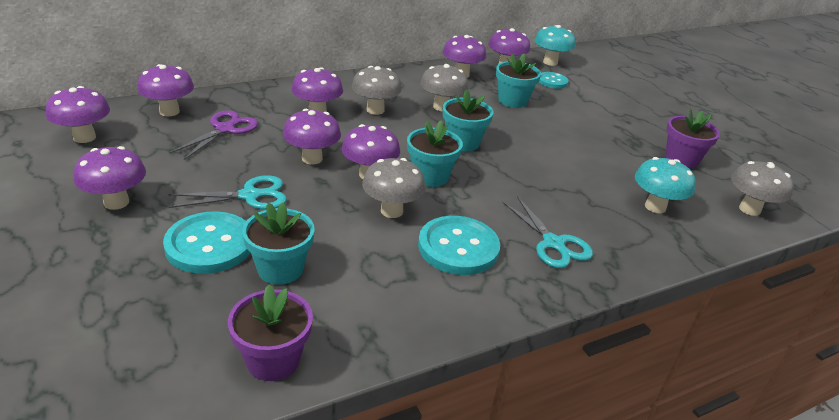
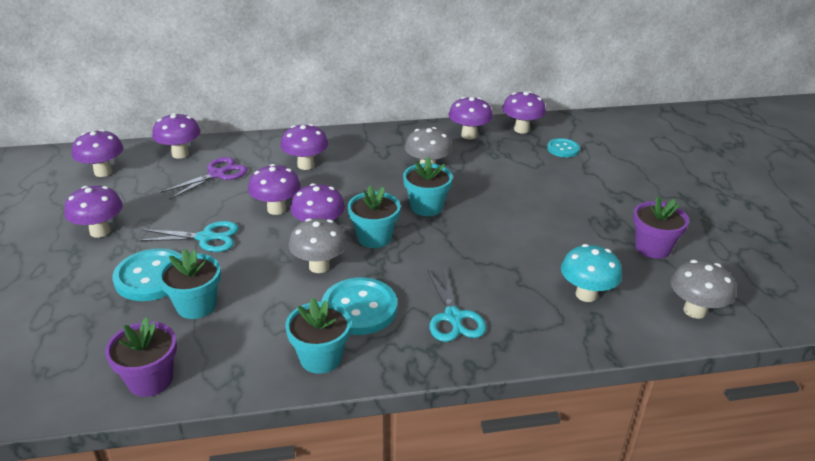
camera: 20 degrees right, 0 degrees up
grey mushroom [352,66,402,115] -> none
turquoise flower pot [496,54,541,108] -> turquoise flower pot moved to [285,298,351,374]
turquoise mushroom [534,25,575,66] -> none

